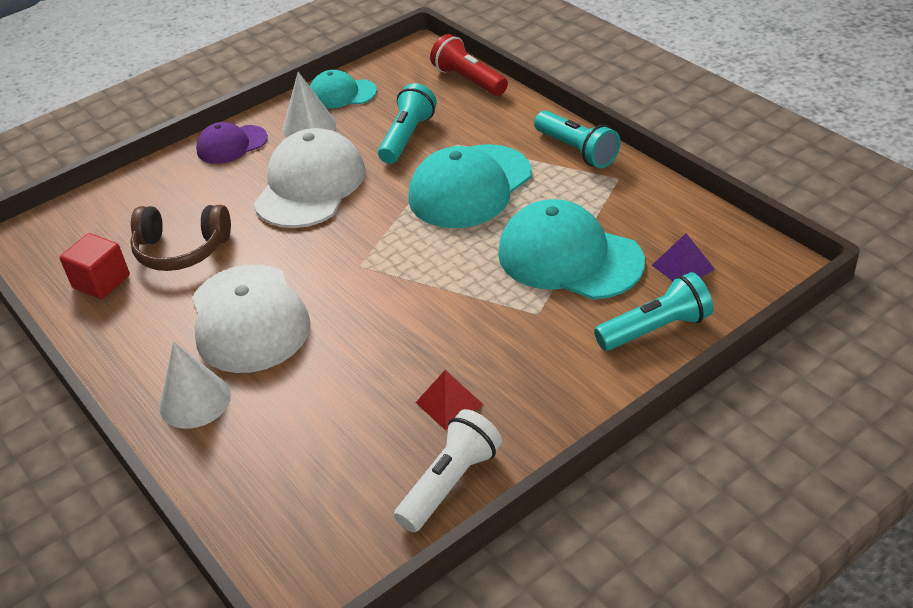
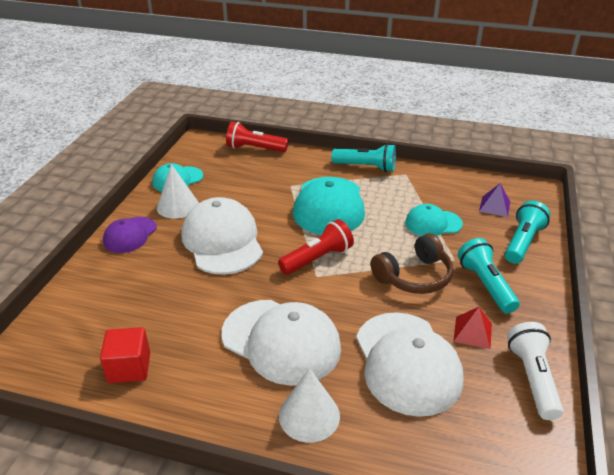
camera: 40 degrees left, 5 degrees down
brown headphones [130,205,231,271] -> brown headphones moved to [371,233,453,294]
turquoise flashlight [378,83,437,164] -> turquoise flashlight moved to [458,238,520,314]
turquoise cap [498,199,645,300] -> turquoise cap [405,204,463,236], size x0.57
none -> red flashlight [278,219,354,275]
none -> white cap [356,312,464,417]

